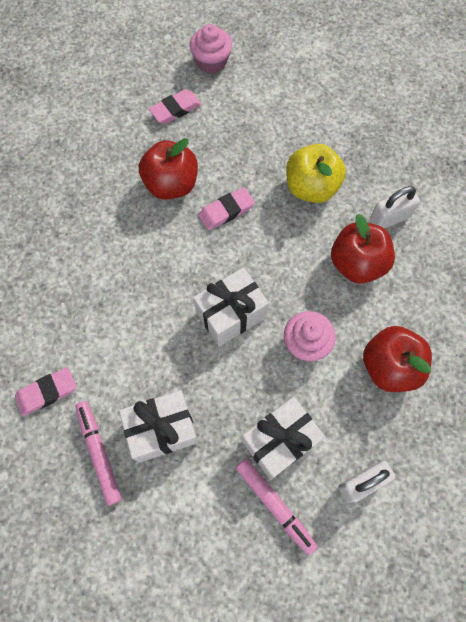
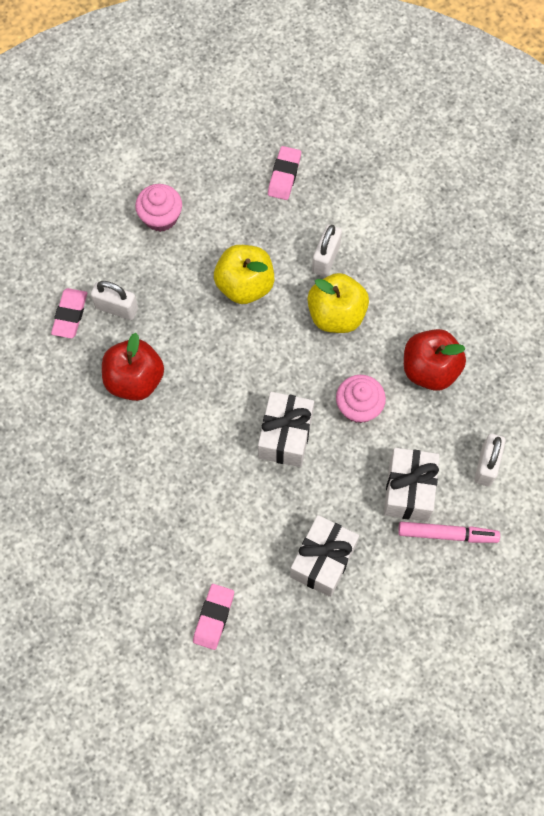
camera: 45 degrees left, 0 degrees up
pink marker [75,401,122,506] -> none
pink cupcake [190,24,232,74] -> pink cupcake moved to [135,184,182,232]
pink eraser [199,187,255,231] -> pink eraser moved to [268,146,301,200]
red apple [331,214,395,283] -> yellow apple [307,273,369,333]
none -> white padlock [91,281,138,320]

